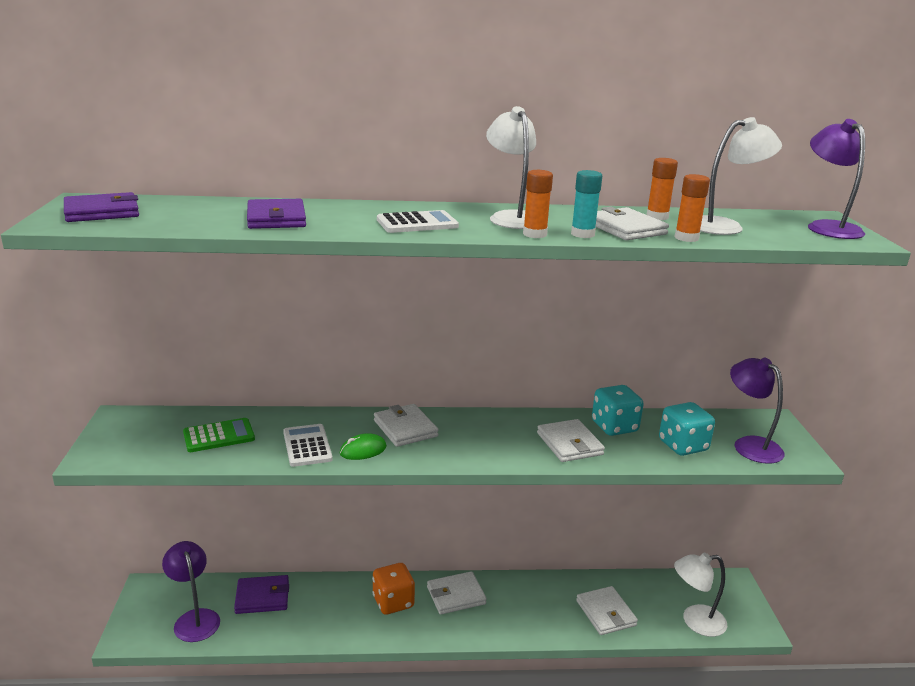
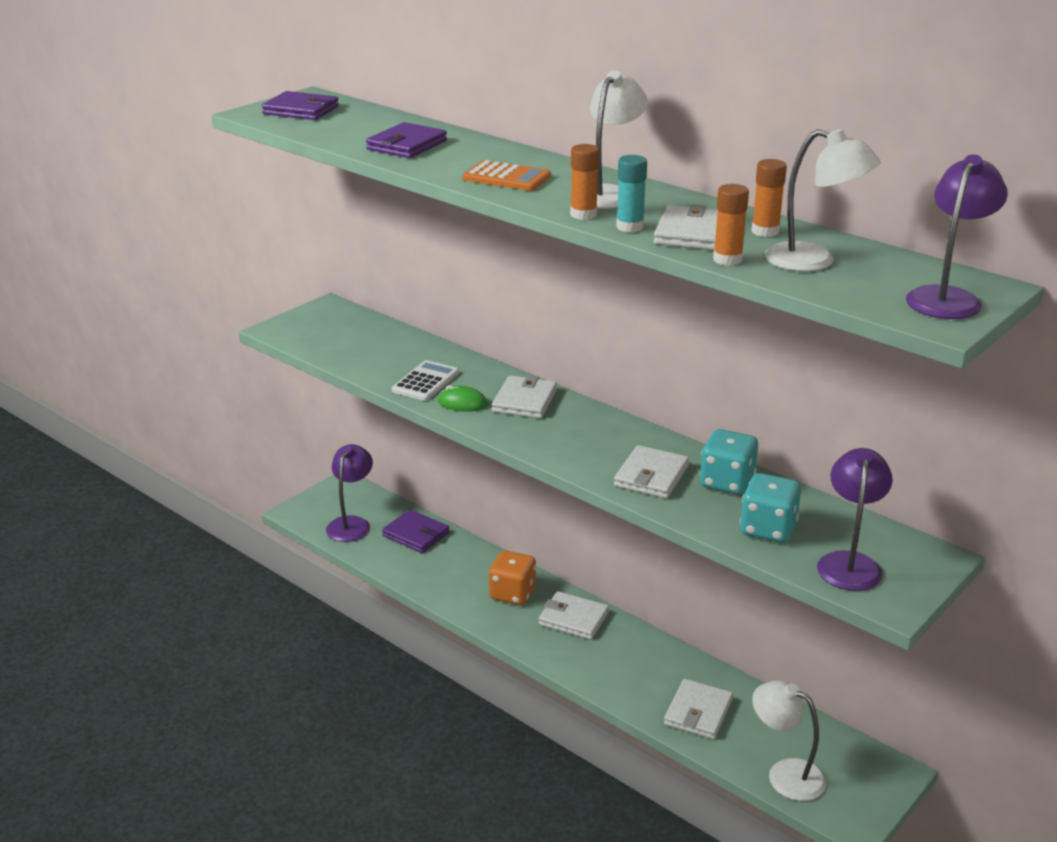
camera: 45 degrees right, 5 degrees up
green calculator [183,418,255,452] -> none
white calculator [377,210,459,233] -> orange calculator [463,160,551,191]

